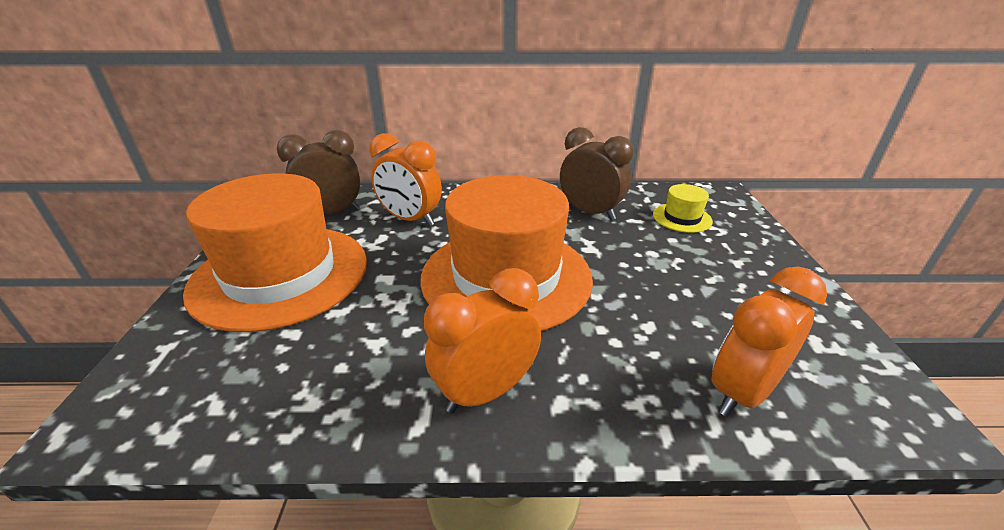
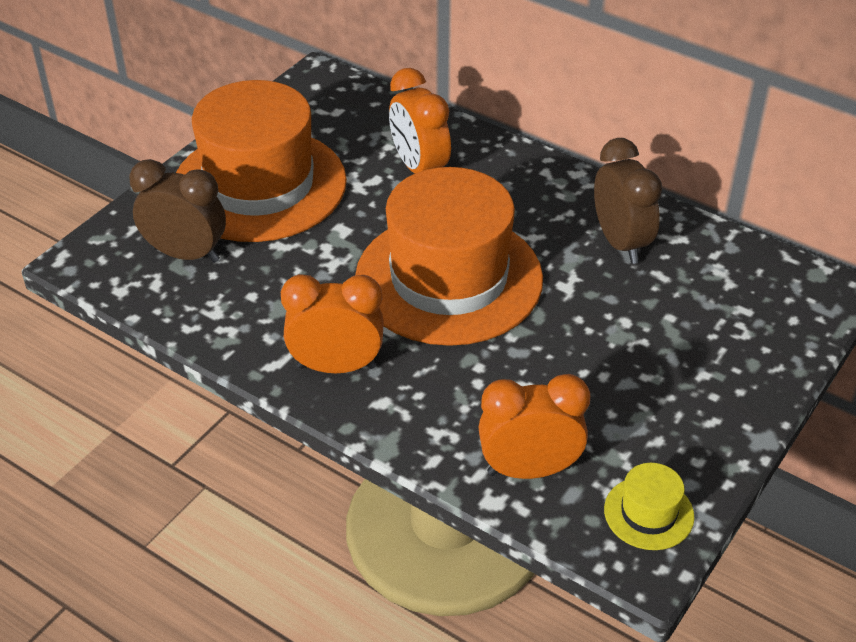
camera: 35 degrees right, 10 degrees up
brown clock [277,130,360,214] -> brown clock moved to [129,159,226,263]
yellow hat [653,184,713,233] -> yellow hat moved to [604,463,694,550]

